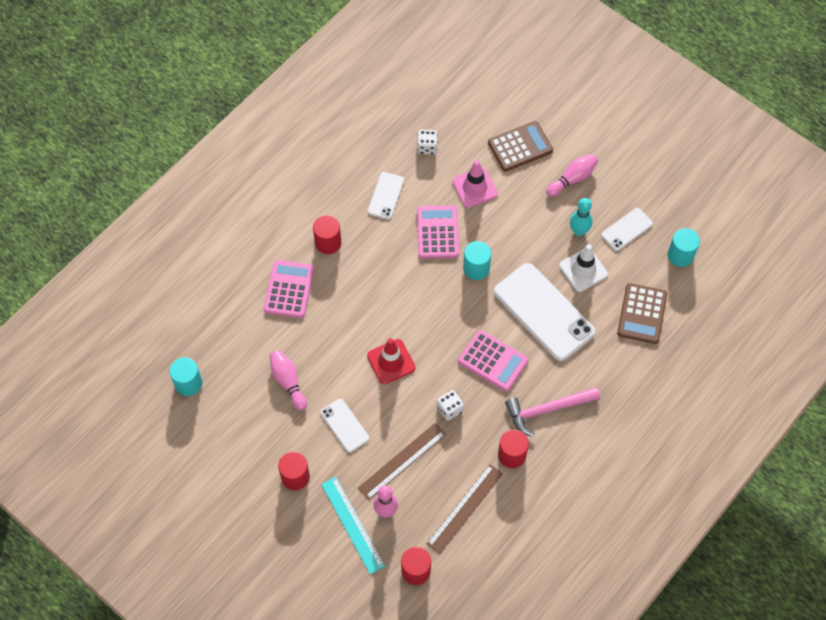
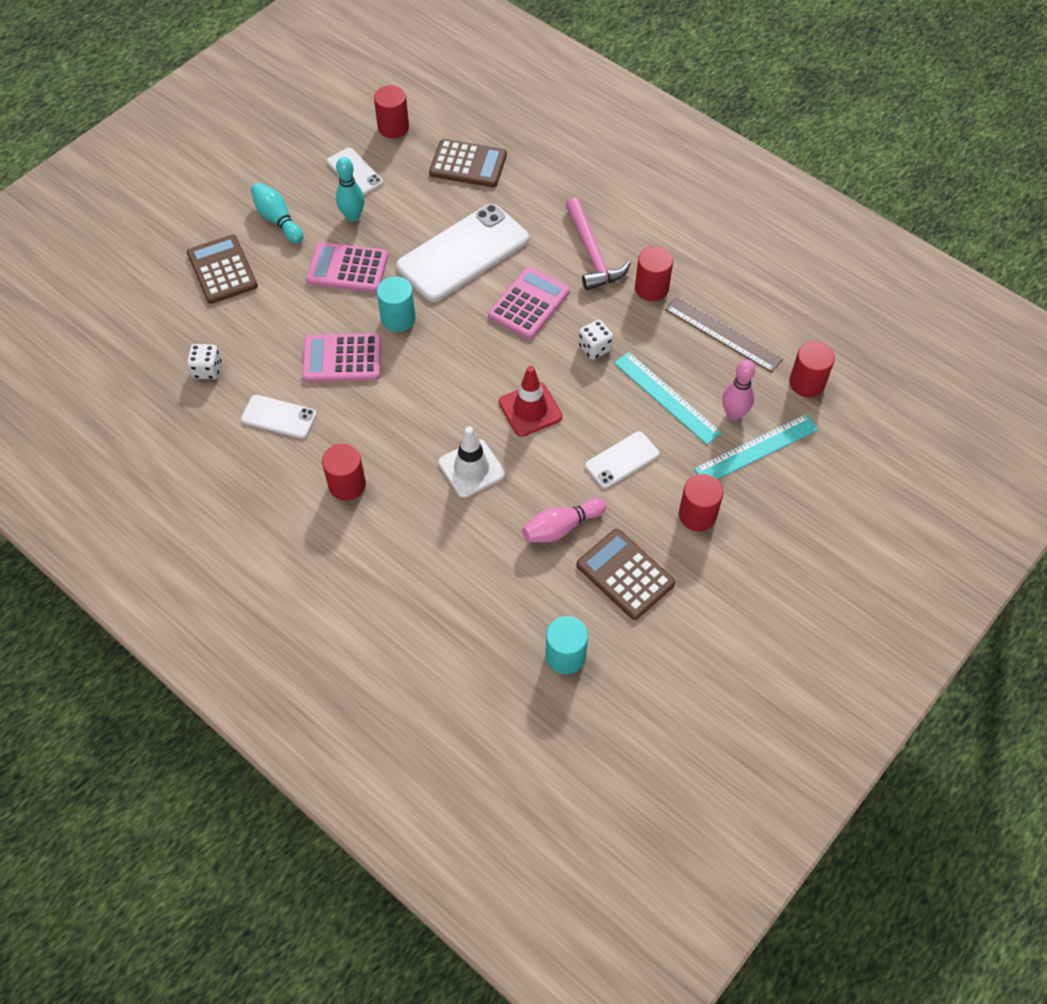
camera: 90 degrees left, 5 degrees down
pink calculator [264,260,314,318] -> pink calculator moved to [306,242,388,293]
brown ruler [358,423,446,500] -> turquoise ruler [614,352,722,445]
pink traffic cone [452,160,498,208] -> none
pink bowling pin [546,154,598,197] -> turquoise bowling pin [251,182,303,243]
white traffic cone [559,244,608,292] -> white traffic cone moved to [438,426,505,498]
turquoise cylinder [668,228,700,267] -> red cylinder [374,85,409,138]
none -> brown calculator [576,529,676,620]

